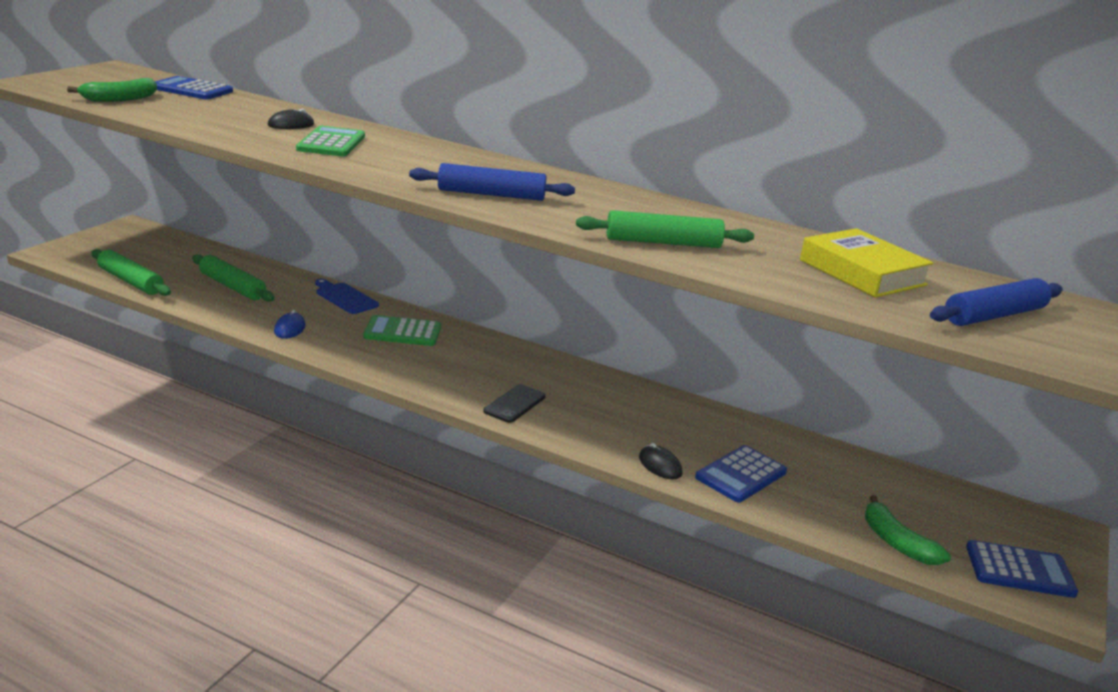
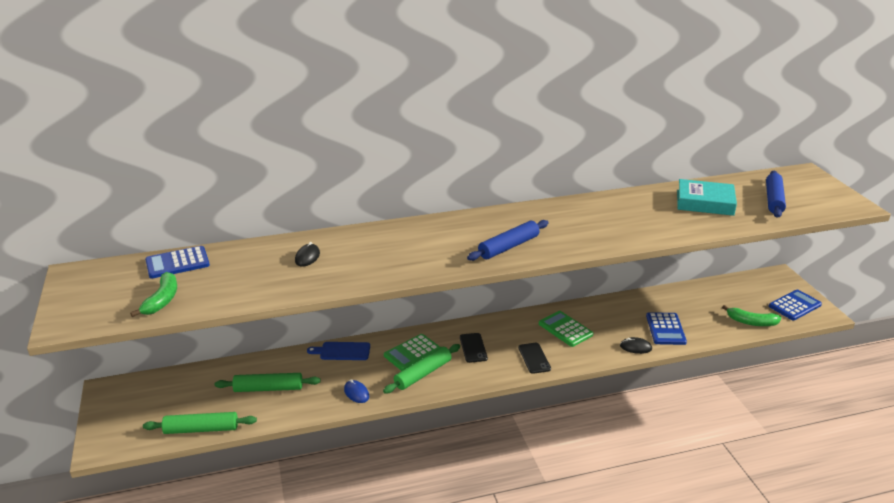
camera: 40 degrees left, 5 degrees up
green calculator [296,126,365,156] -> green calculator moved to [539,311,593,347]
green rolling pin [576,210,754,248] -> green rolling pin moved to [383,344,460,393]
yellow book [800,228,934,298] -> turquoise book [677,179,737,216]
none -> black phone [460,333,488,363]

